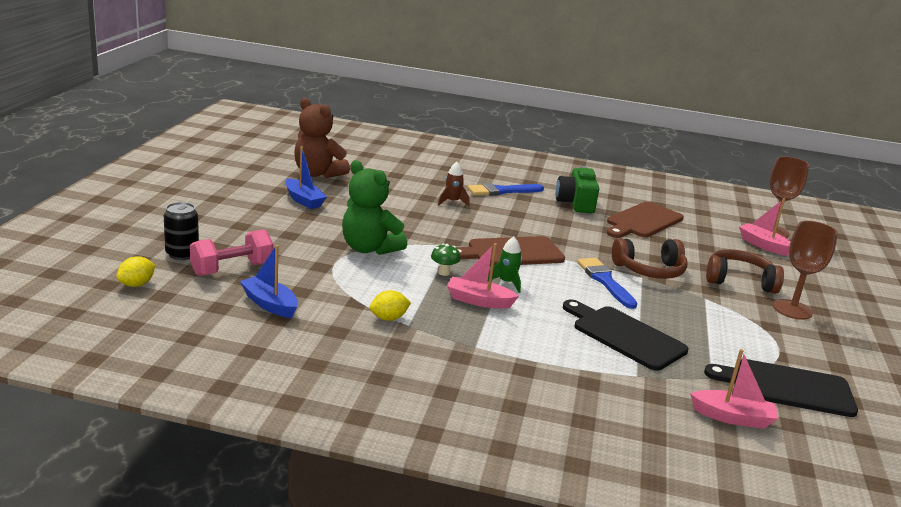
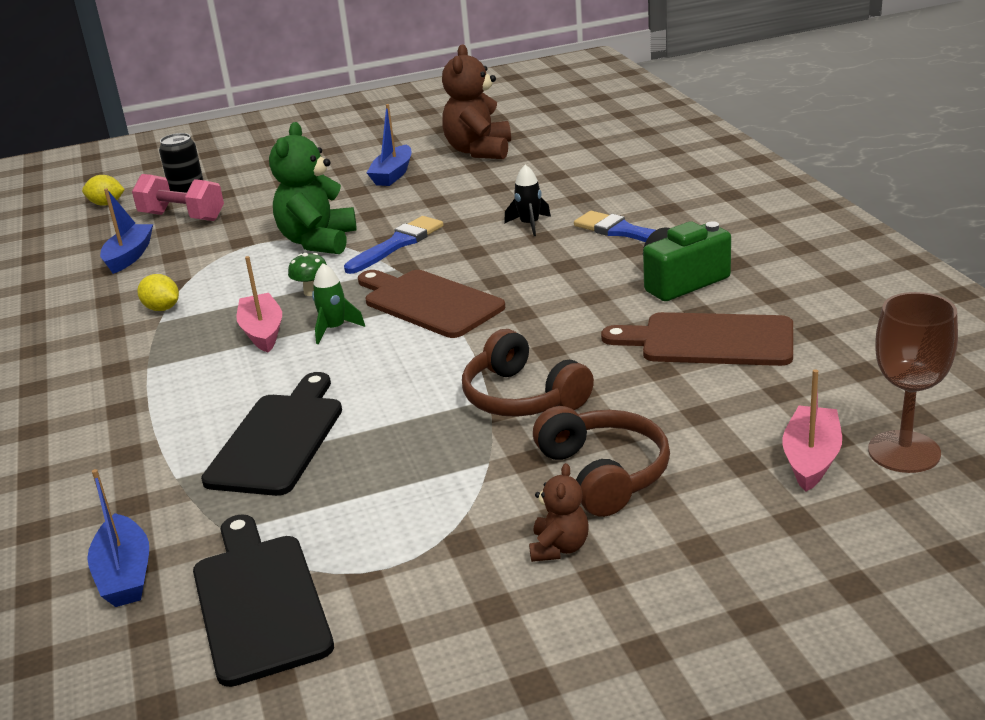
camera: 65 degrees right, 5 degrees up
brown rocket [438,162,470,206] -> black rocket [504,165,551,236]
blue brush [577,258,637,309] -> blue brush moved to [344,216,443,274]
pink boat [690,349,778,429] -> blue boat [87,469,149,607]
brown goblet [773,221,838,320] -> brown teddy bear [529,463,589,562]

